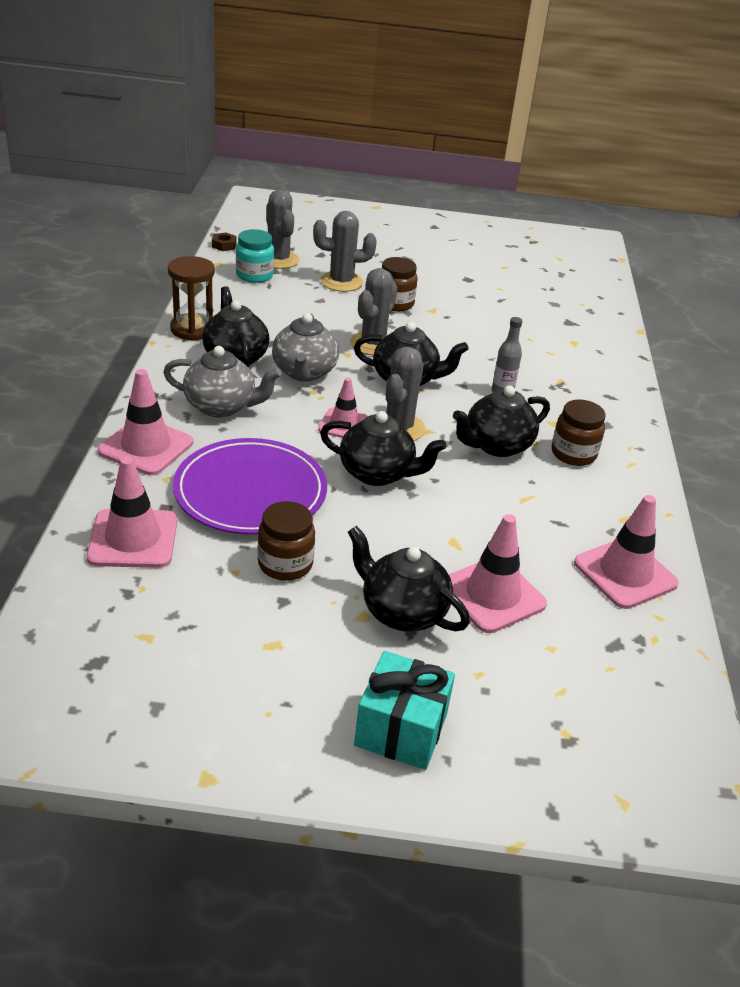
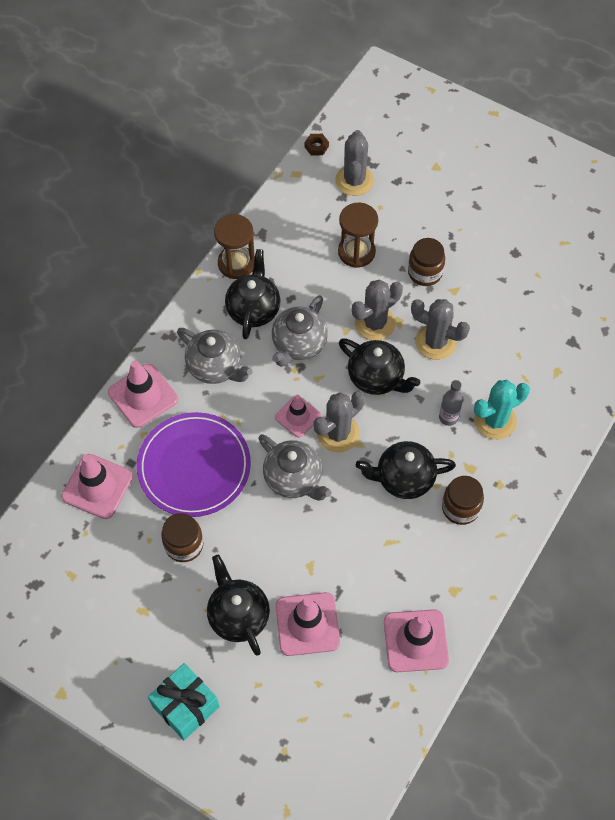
camera: 30 degrees right, 25 degrees up
turquoise jar [236,229,274,283] -> none
grey cactus [313,211,377,292] -> grey cactus moved to [411,299,470,360]
black teapot [320,411,446,486] -> grey teapot [258,434,331,501]
none -> brown hourglass [338,203,378,268]
none -> turquoise cactus [474,380,530,440]

